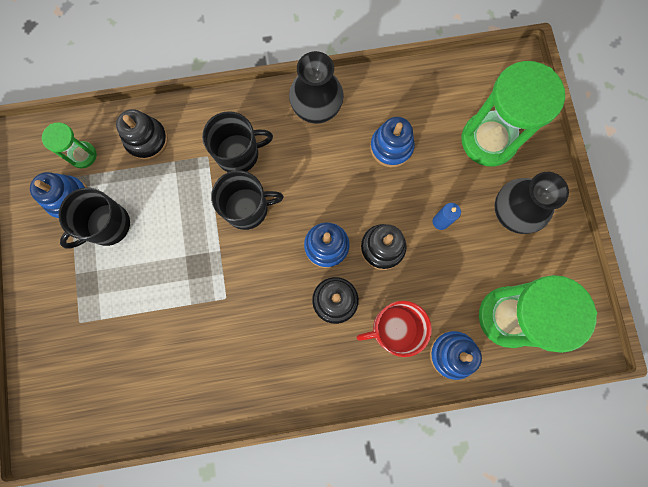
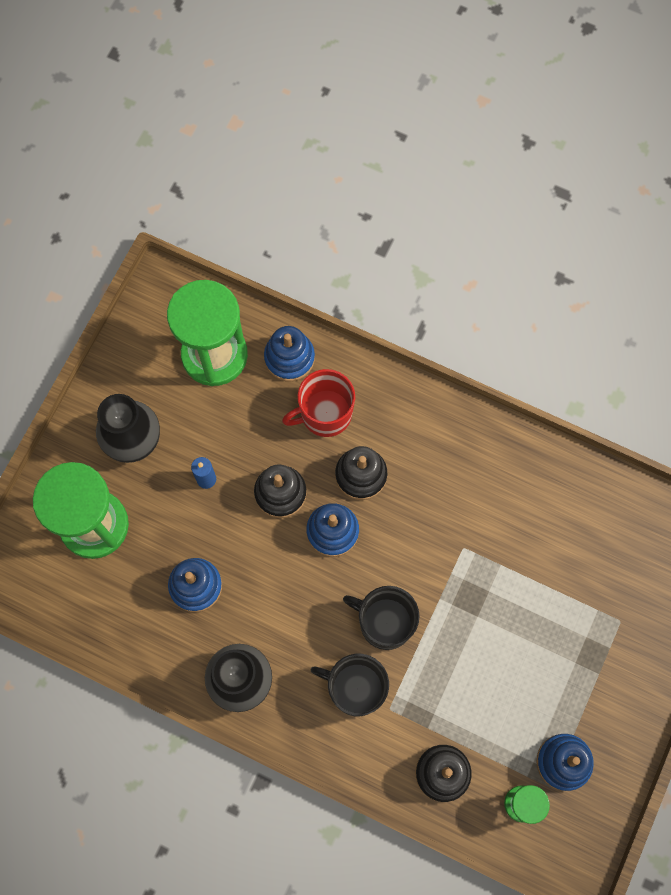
camera: 145 degrees left, 5 degrees down
black mug [59,187,130,249] -> none
red mug [356,301,432,357] -> red mug turned 135 degrees clockwise [282,369,355,437]

